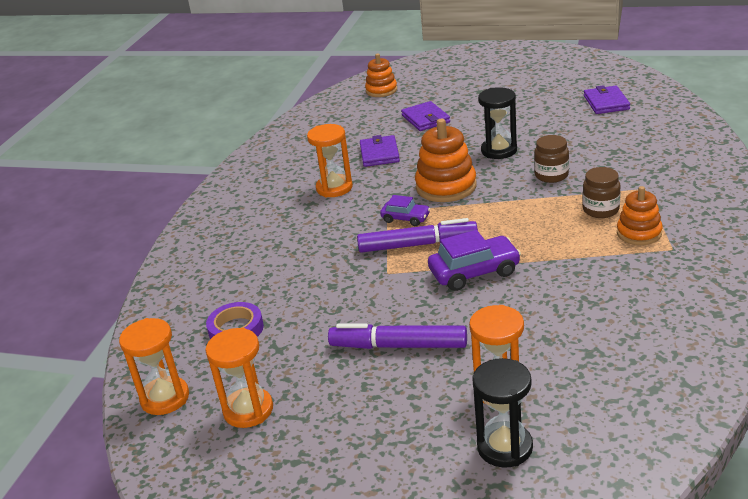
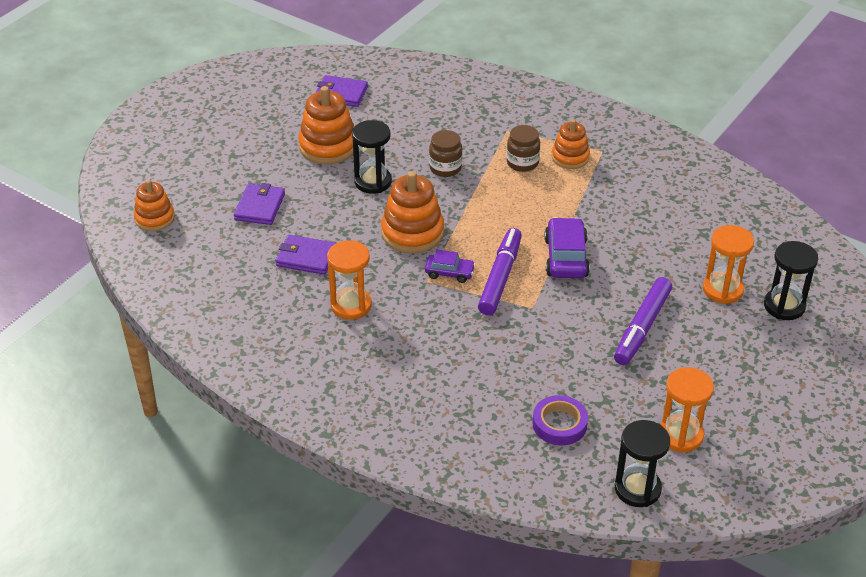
camera: 75 degrees left, 10 degrees up
orange hourglass [119,318,189,415] -> black hourglass [615,420,670,507]
purple car [380,195,430,226] -> purple car turned 60 degrees clockwise [425,250,476,283]
purple wallet [401,101,450,131] -> purple wallet turned 75 degrees counterclockwise [234,183,285,225]
none -> orange stacking toy [298,86,354,164]

